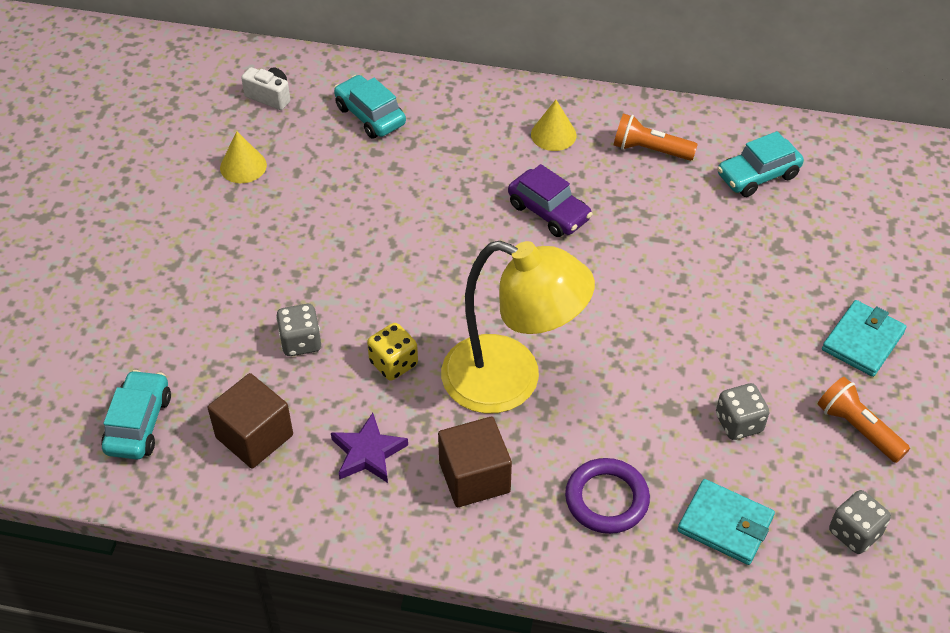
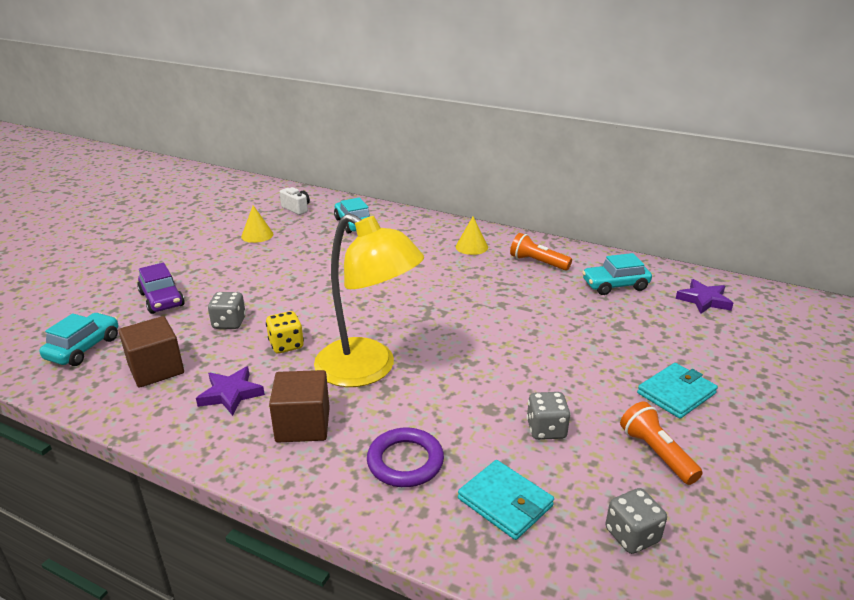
camera: 15 degrees right, 20 degrees down
purple car [508,164,592,237] -> purple car moved to [137,263,185,314]
none -> purple star [676,279,733,314]

